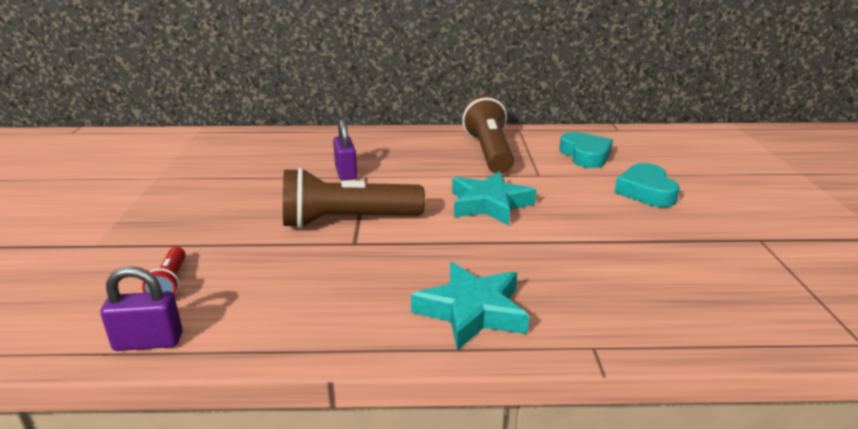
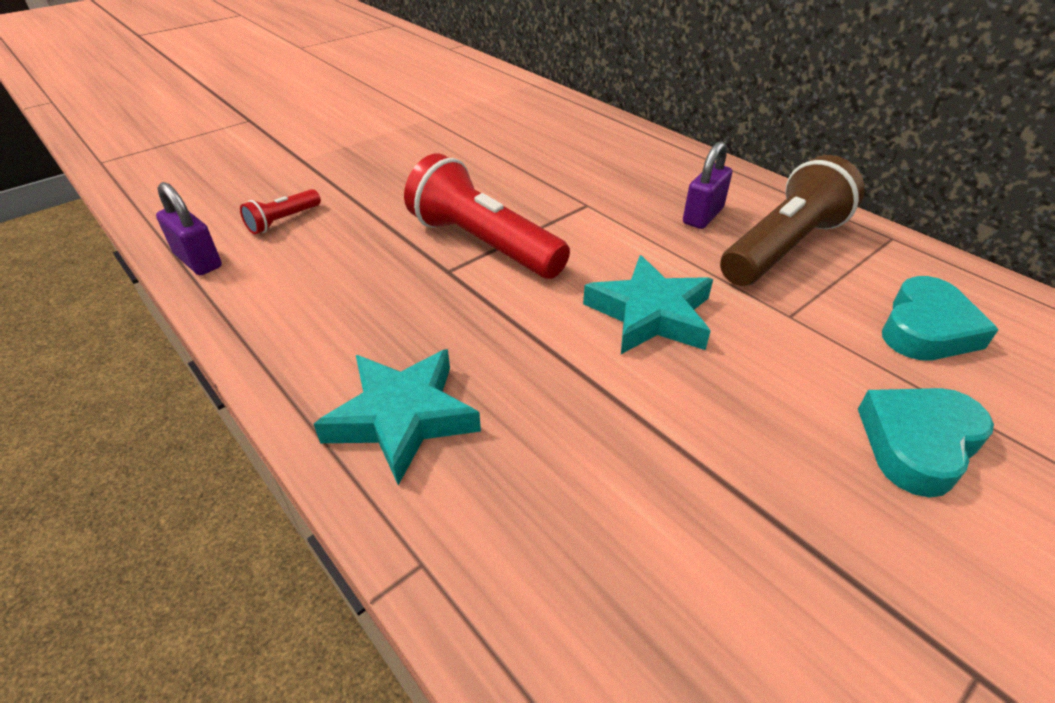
camera: 50 degrees right, 15 degrees up
brown flashlight [283,168,425,228] -> red flashlight [404,153,570,279]
purple padlock [333,119,357,180] -> purple padlock moved to [683,141,732,229]

